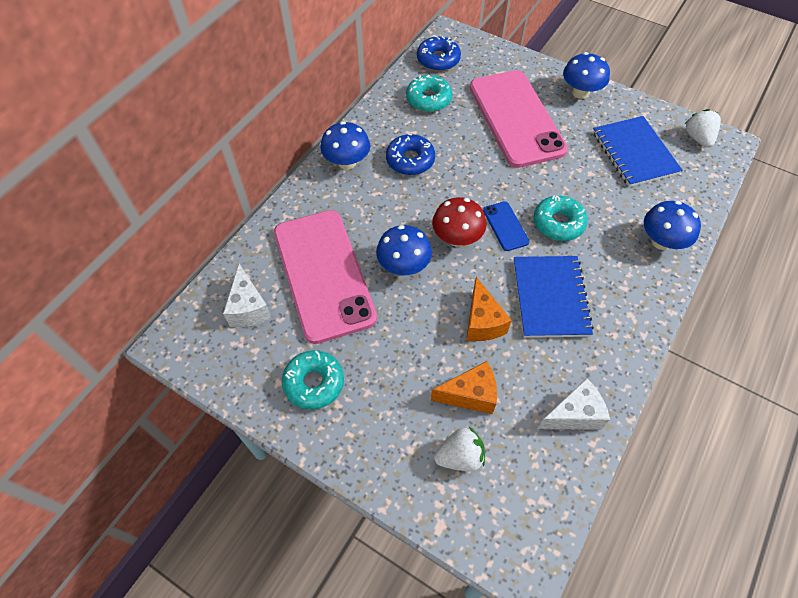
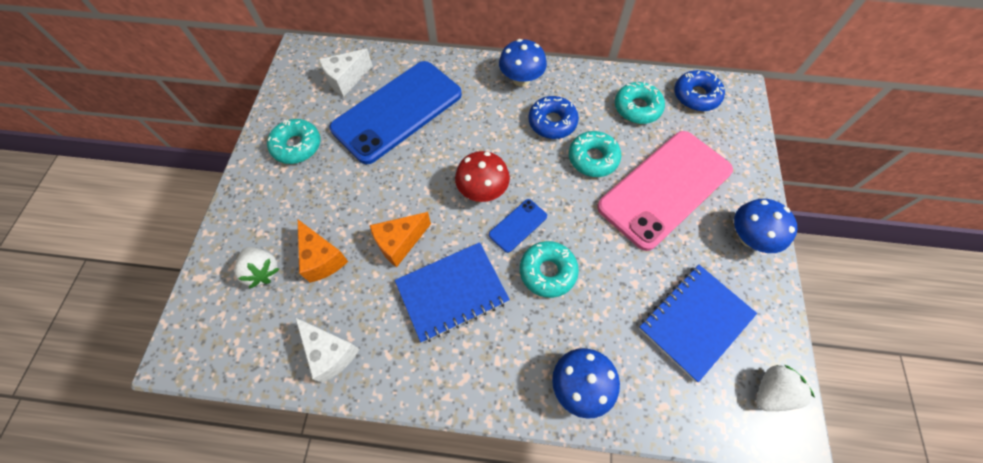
camera: 65 degrees right, 5 degrees up
pink phone [274,210,377,344] -> blue phone [330,61,462,164]
blue mushroom [376,225,432,275] -> none
none -> turquoise donut [569,131,621,177]

